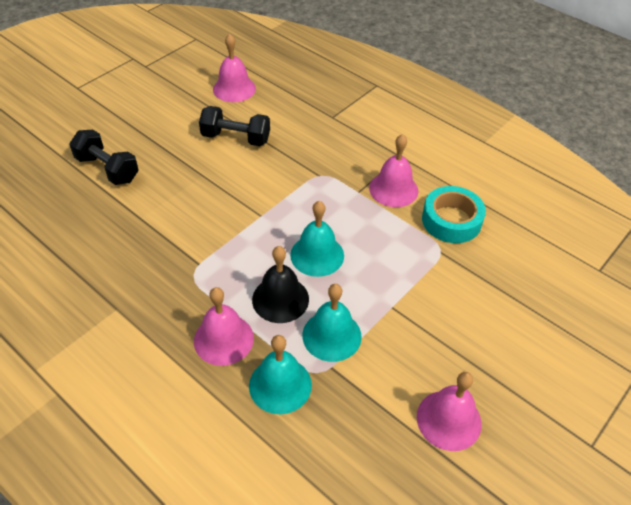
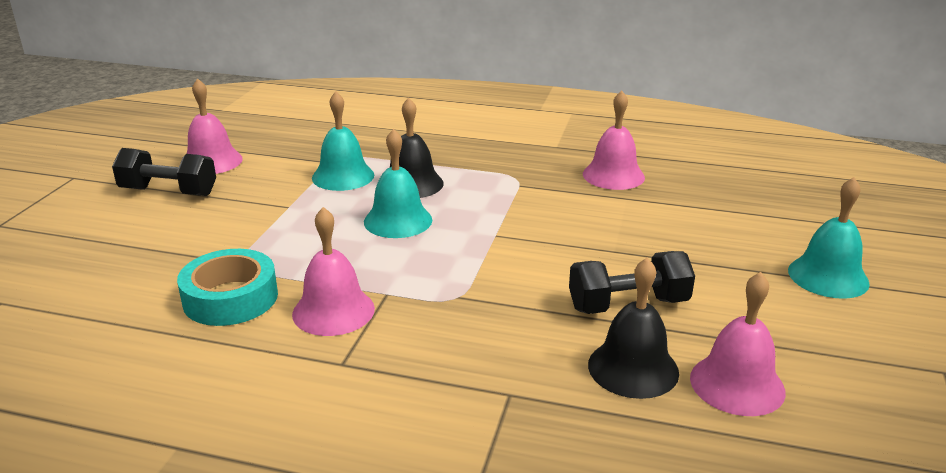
camera: 155 degrees right, 20 degrees down
black dumbbell [69,130,139,185] -> black dumbbell moved to [112,148,216,196]
pink bell [194,287,254,366] -> pink bell moved to [583,91,645,190]
turquoise bell [249,335,312,414] -> turquoise bell moved to [788,177,870,299]
none -> black bell [588,258,679,399]

